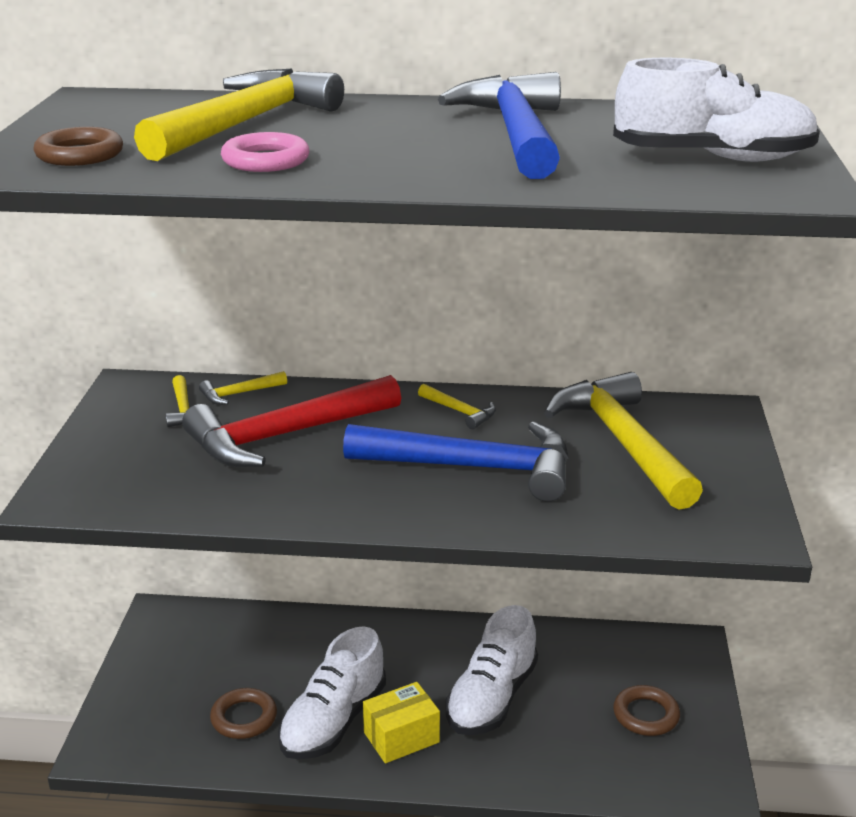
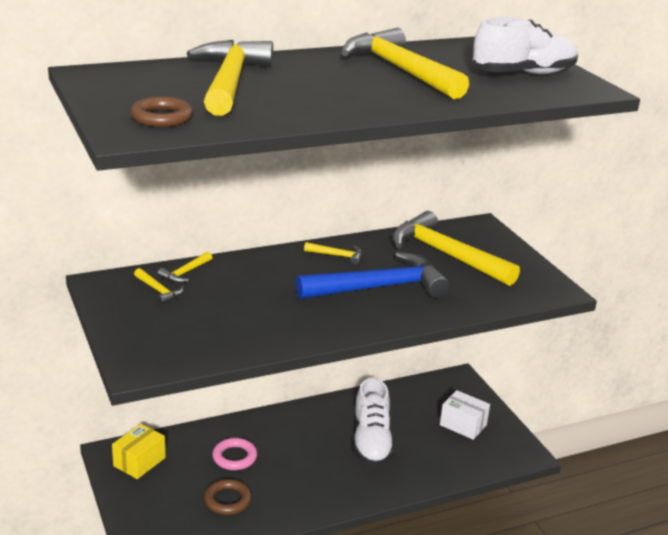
camera: 30 degrees left, 0 degrees up
red hammer [182,375,401,467] -> none
pink ring [221,132,309,172] -> pink ring moved to [212,438,257,470]
white shoe [278,626,386,760] -> none
yellow box [363,682,440,763] -> yellow box moved to [112,424,166,479]
blue hammer [438,72,561,179] -> yellow hammer [342,28,469,99]
brown ring [613,685,680,736] -> white box [440,390,490,440]

